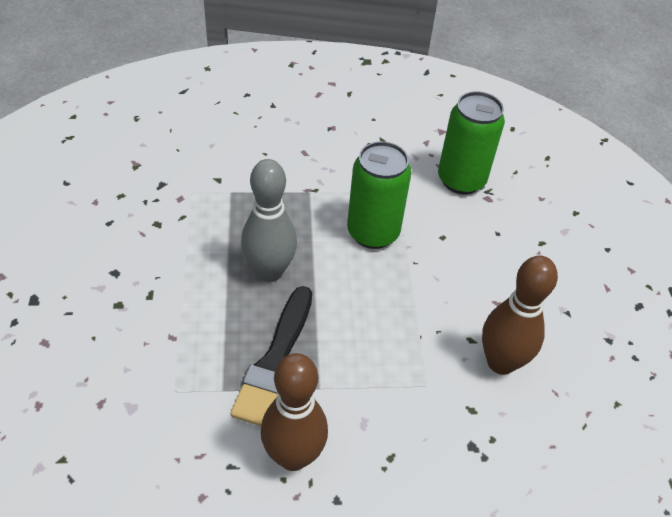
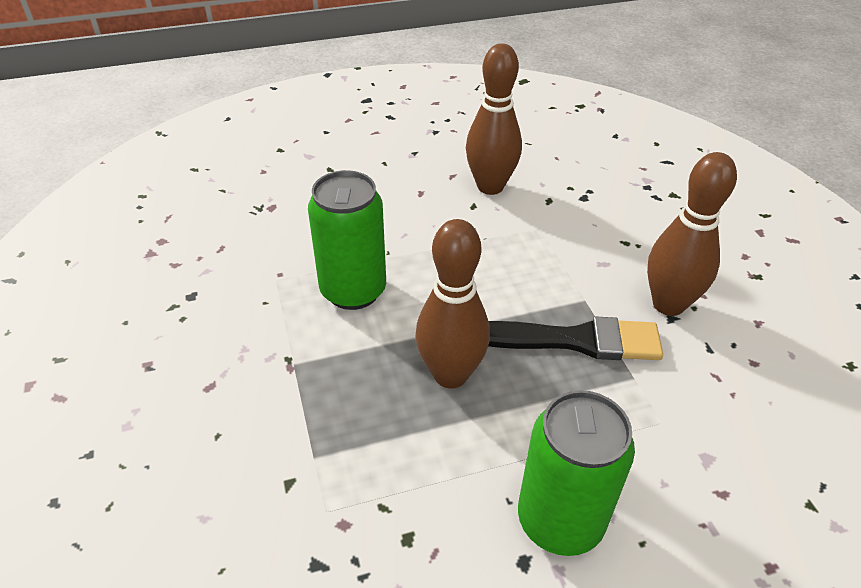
camera: 100 degrees left, 5 degrees down
grey bowling pin [241,159,297,282] -> brown bowling pin [416,219,490,388]
green can [438,91,505,195] -> green can moved to [518,390,635,556]

